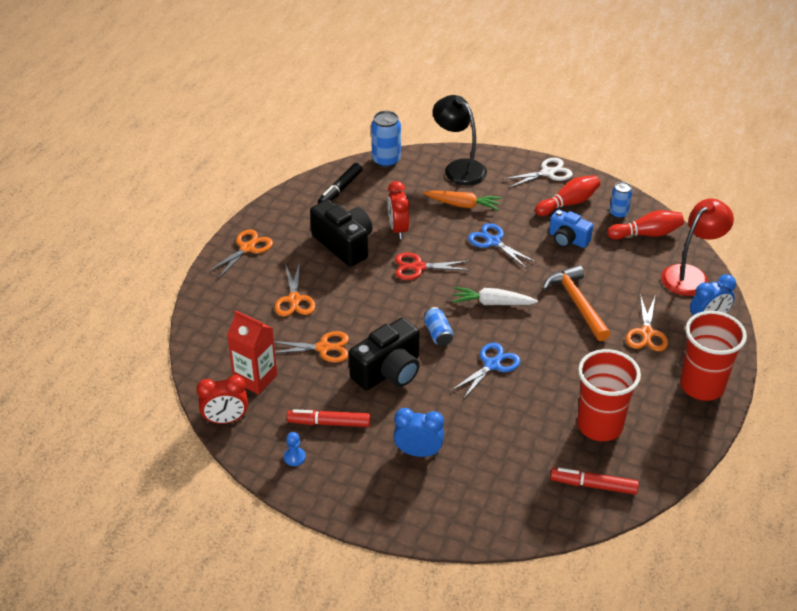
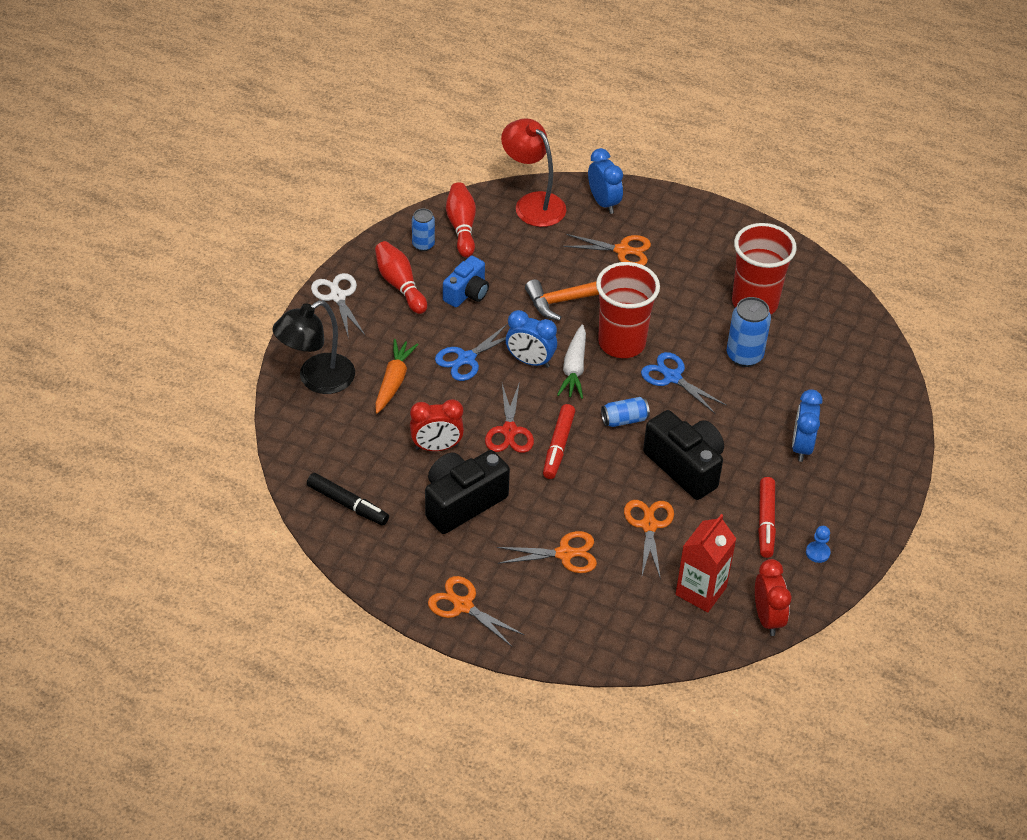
camera: 90 degrees left, 5 degrees up
blue can [371,111,401,168] -> blue can moved to [727,297,771,367]
red marker [550,468,639,495] -> red marker moved to [543,404,575,479]
red cup [680,311,747,401] -> red cup moved to [596,262,660,358]
none -> blue clock [506,310,557,368]

